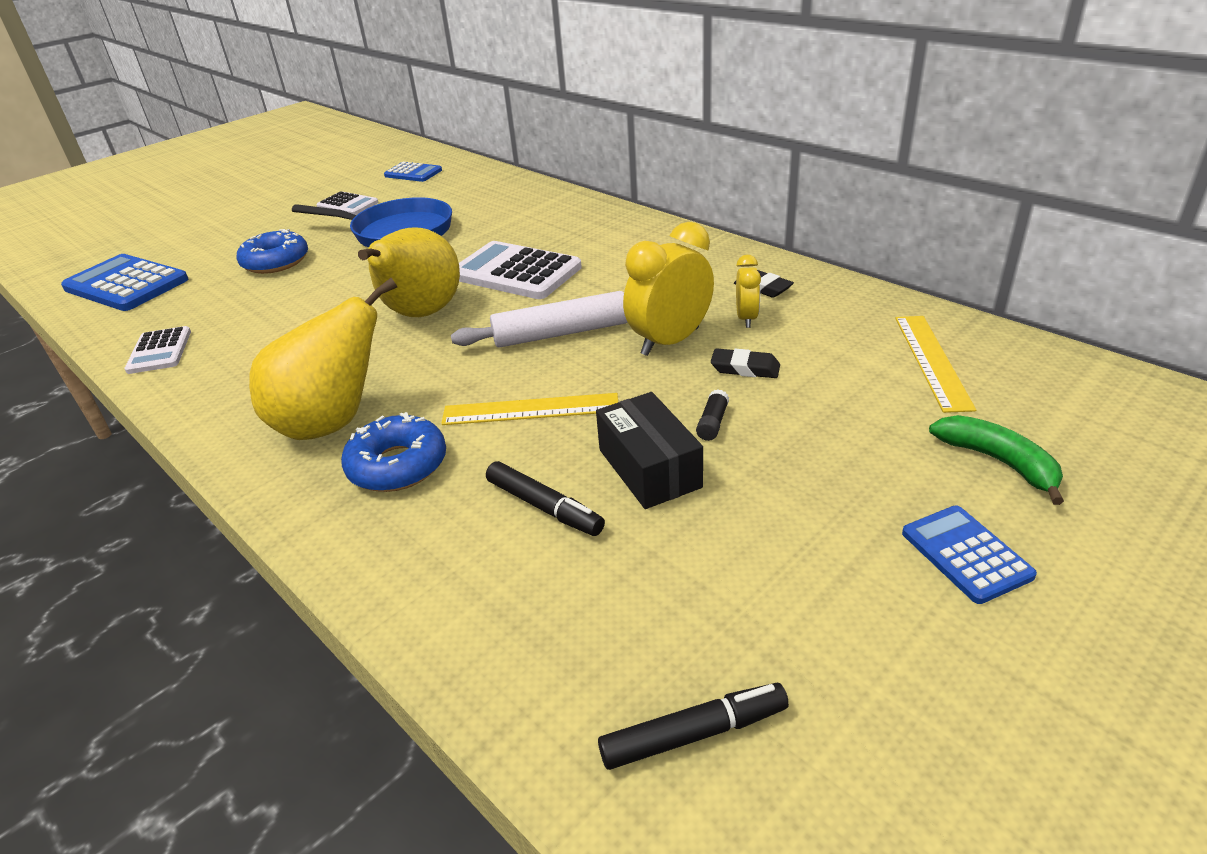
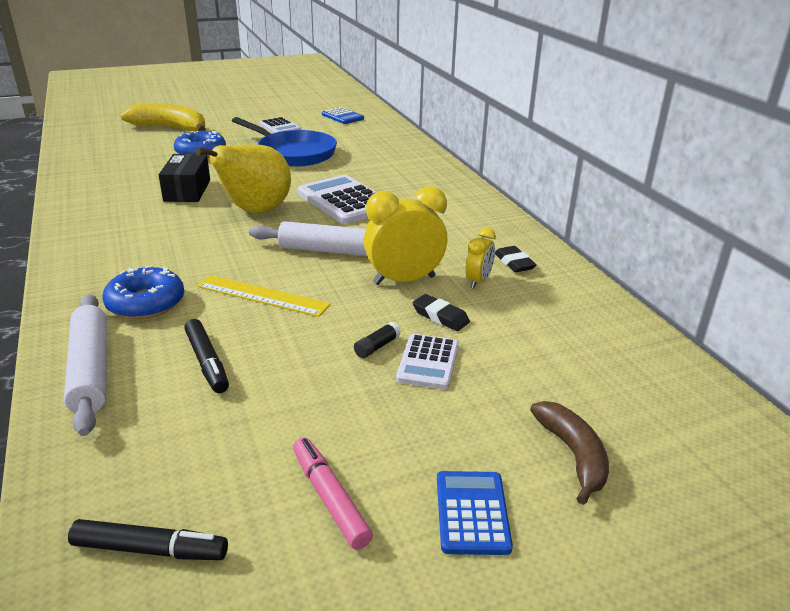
camera: 20 degrees right, 5 degrees down
blue calculator [61,254,188,311] -> none
white calculator [125,326,191,374] -> white calculator moved to [396,334,459,389]
yellow pear [249,278,397,440] -> none
black box [596,392,703,509] -> black box moved to [159,154,210,202]
yellow ruler [895,316,976,413] -> none
green banana [929,415,1064,505] -> brown banana [530,401,609,505]
none -> white rolling pin [64,294,107,436]
none -> yellow banana [120,103,206,132]
none -> pink marker [293,438,373,549]

